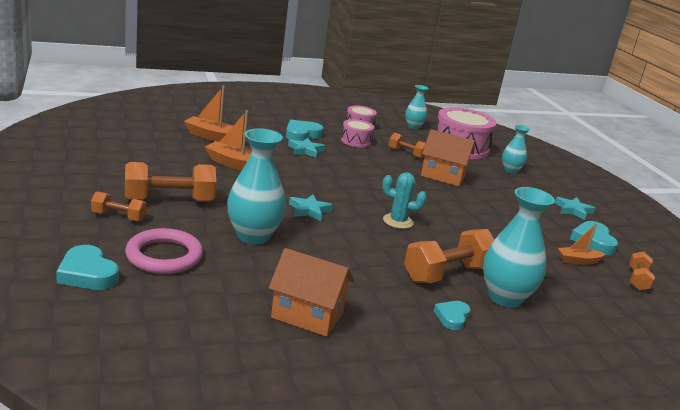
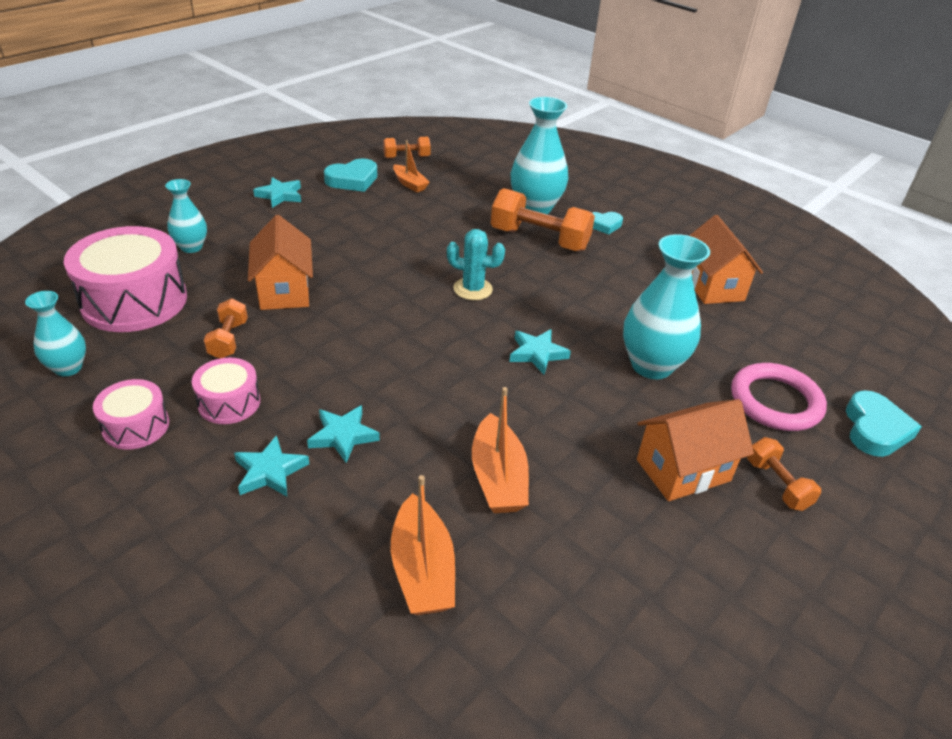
camera: 120 degrees left, 15 degrees up
orange dumbbell [125,162,216,202] -> orange house [637,399,754,501]
turquoise heart [286,120,324,141] -> turquoise star [234,435,309,497]
turquoise cactus [382,172,427,229] -> turquoise cactus turned 60 degrees counterclockwise [447,229,505,300]

